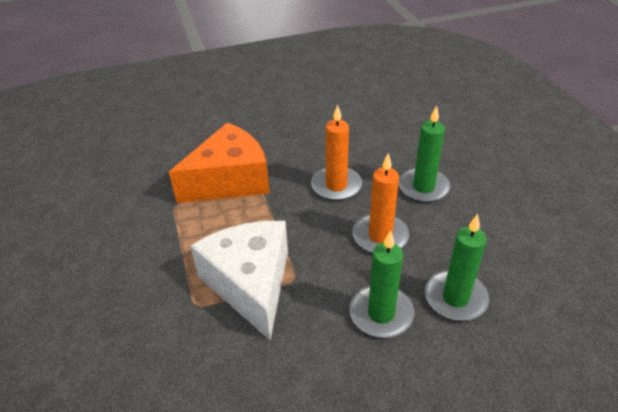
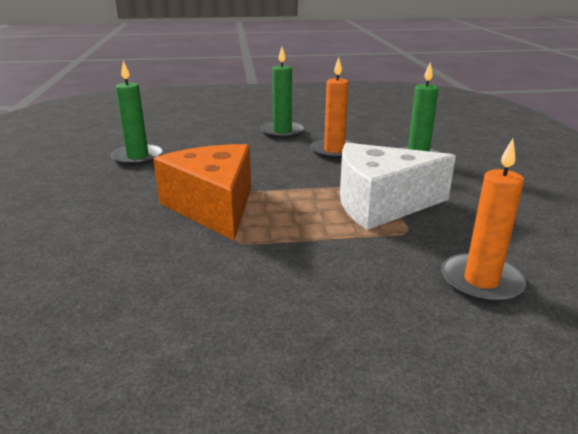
camera: 80 degrees left, 15 degrees down
orange candle [311,105,362,201] -> orange candle moved to [441,139,526,303]
green candle [425,214,489,321] -> green candle moved to [111,61,163,166]

